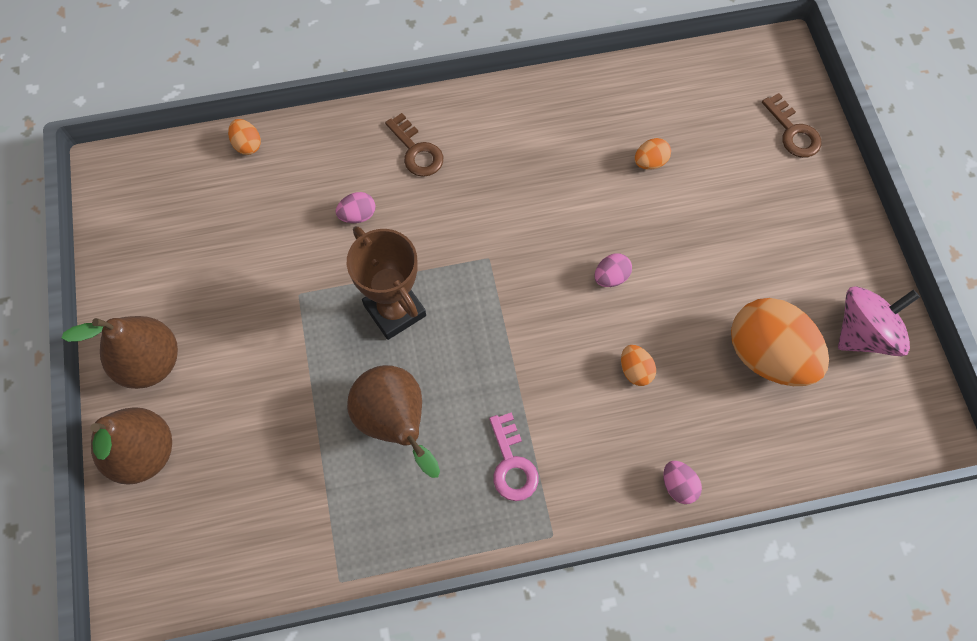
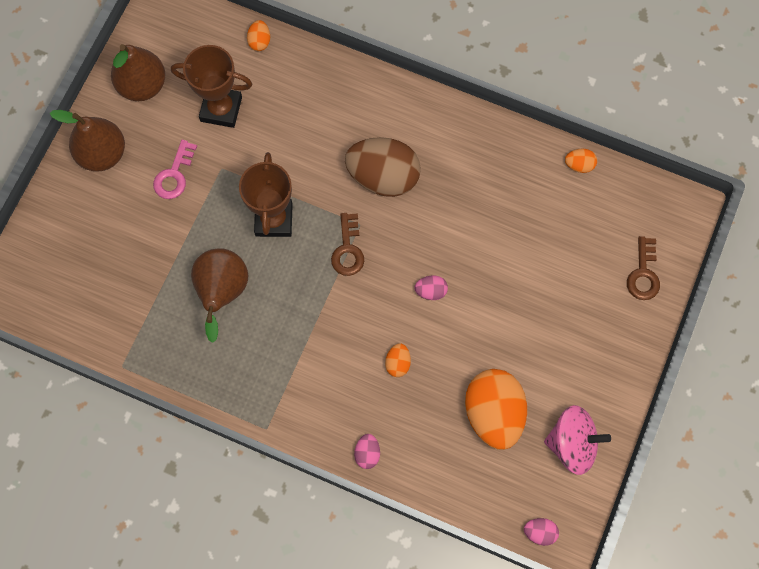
camera: 35 degrees right, 5 degrees up
brown pear [90,407,172,485] -> brown pear moved to [111,44,165,101]
pink egg [336,192,376,223] -> pink egg moved to [524,518,559,546]
brown key [385,113,443,177] -> brown key moved to [331,213,364,276]
pink key [489,412,538,501] -> pink key moved to [153,140,197,199]
orange egg [635,138,671,170] -> orange egg moved to [565,148,597,173]
none -> brown trophy [171,45,252,128]
none -> brown egg [345,137,421,197]

